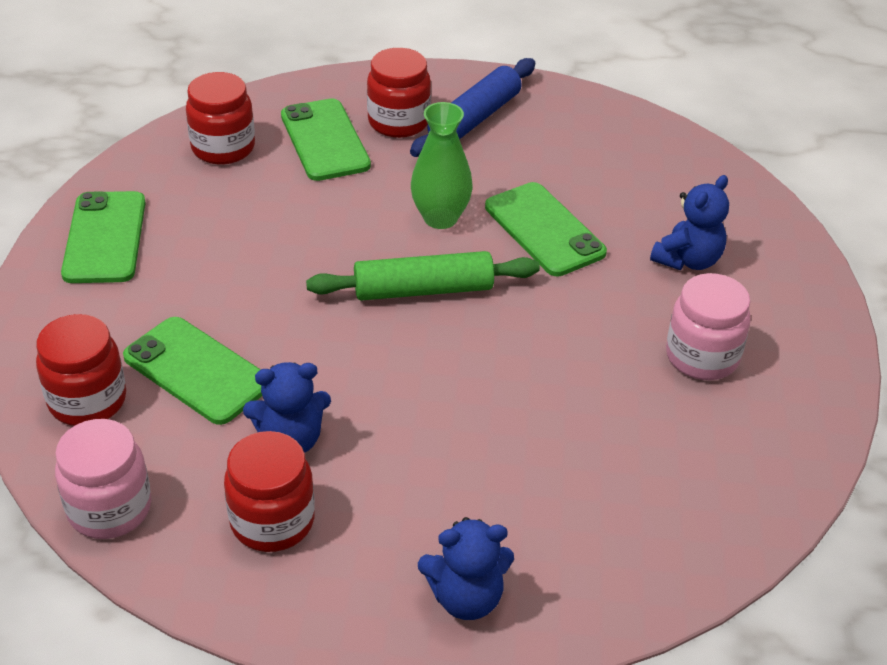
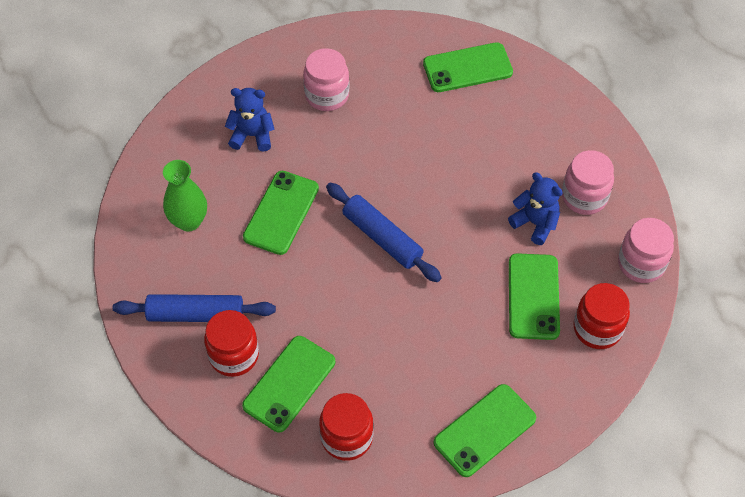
camera: 125 degrees left, 15 degrees up
red jar [224,431,315,552] -> pink jar [562,150,614,215]
green rolling pin [306,251,540,300] -> blue rolling pin [326,183,442,282]
green vase [411,102,473,229] -> green vase moved to [163,160,207,231]
blue teddy bear [418,517,514,620] -> none
none -> green phone [423,42,513,92]

